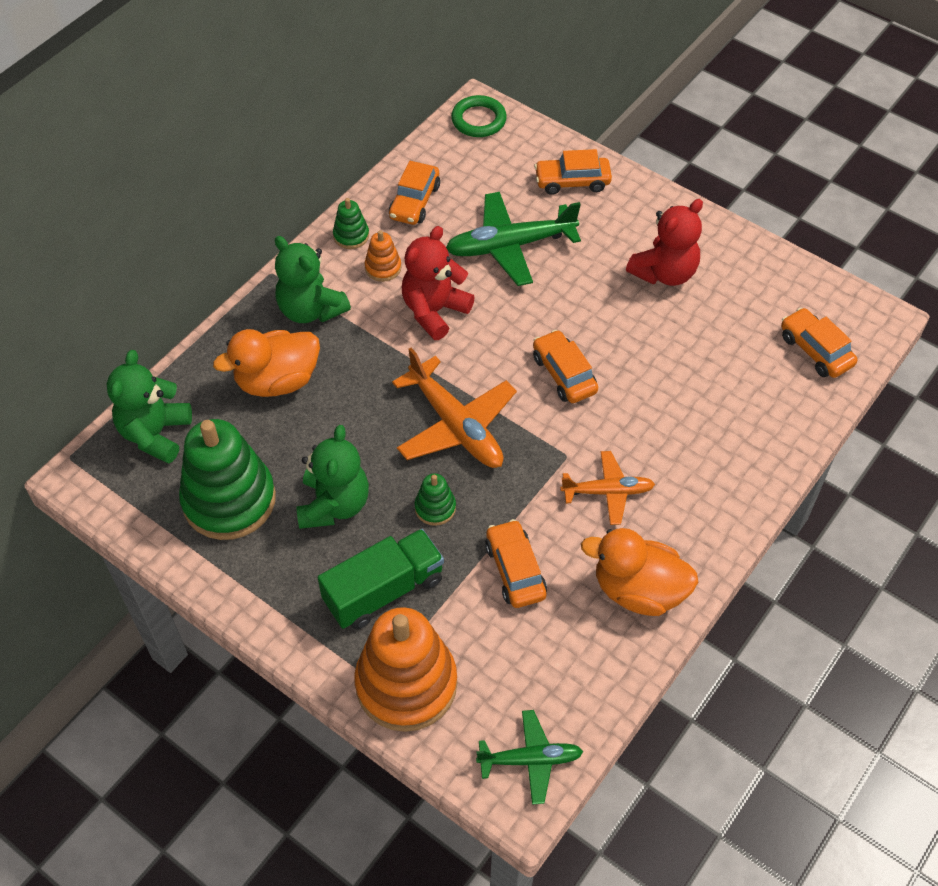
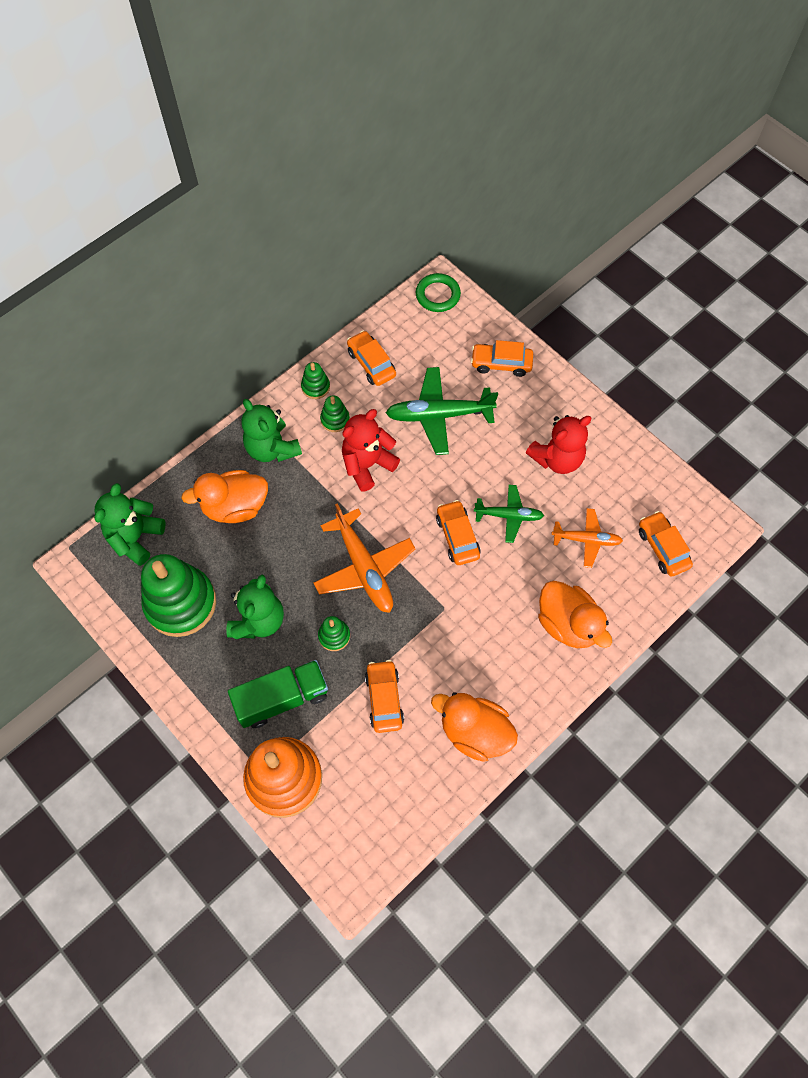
camera: 10 degrees right, 10 degrees up
orange stacking toy [365,230,401,282] -> green stacking toy [320,395,350,432]
orange car [389,161,440,225] -> orange car turned 120 degrees clockwise [347,331,396,386]
green plane [476,710,583,805] -> green plane moved to [474,485,544,543]
orange plane [560,451,655,525] -> orange plane moved to [551,508,623,568]
none -> orange duck [538,581,612,648]

